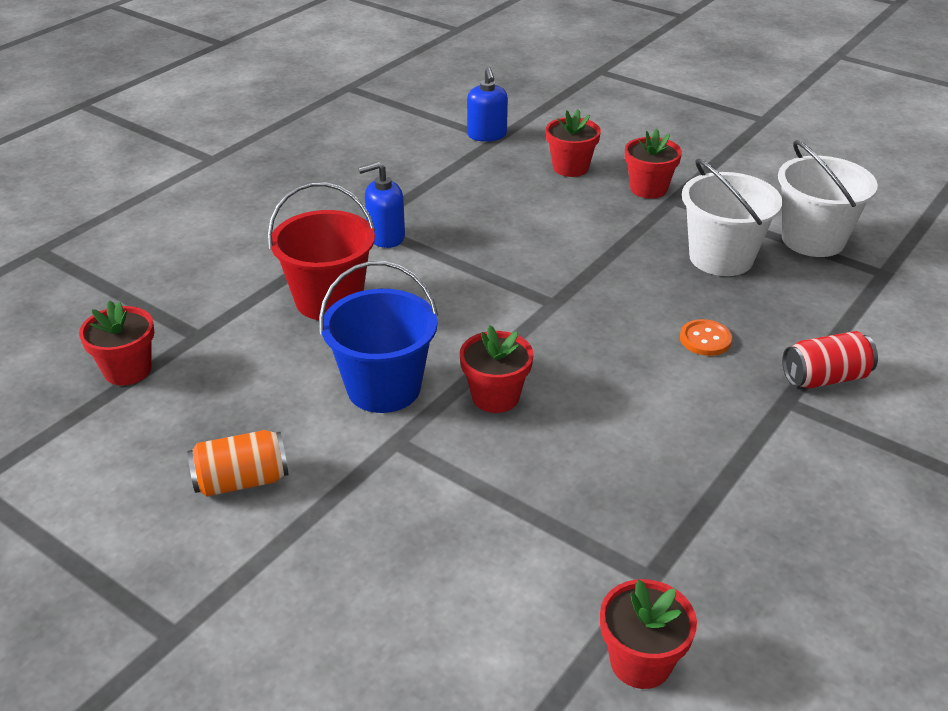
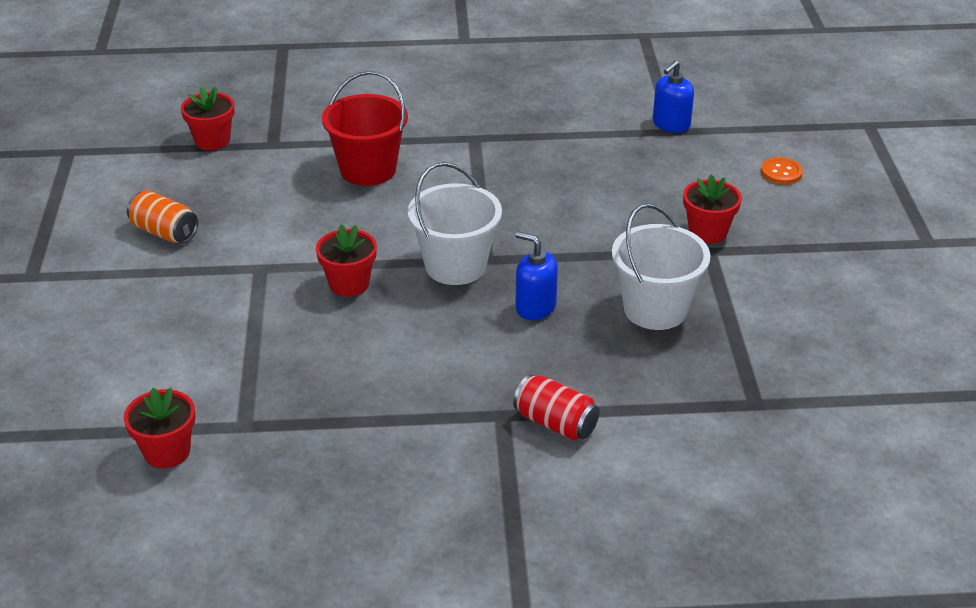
camera: 50 degrees right, 0 degrees up
blue bucket [319,261,438,413] -> none
blue soap dispenser [358,162,405,248] -> blue soap dispenser moved to [515,232,558,320]
red flower pot [546,109,601,177] -> none
orange button [680,319,732,356] -> orange button moved to [761,157,803,185]
white bucket [778,140,878,257] -> white bucket moved to [408,162,502,285]

